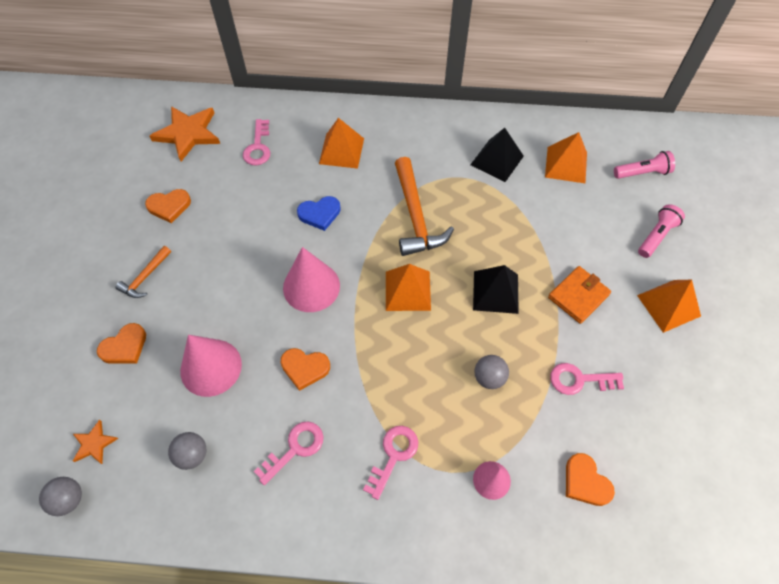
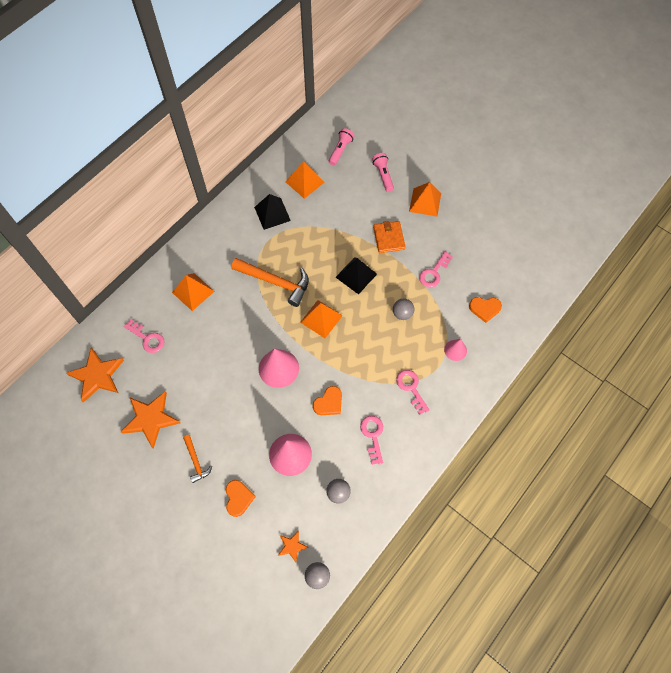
camera: 55 degrees left, 5 degrees up
orange heart [145,189,191,223] -> orange star [121,391,180,449]
blue heart [297,196,341,231] -> none

